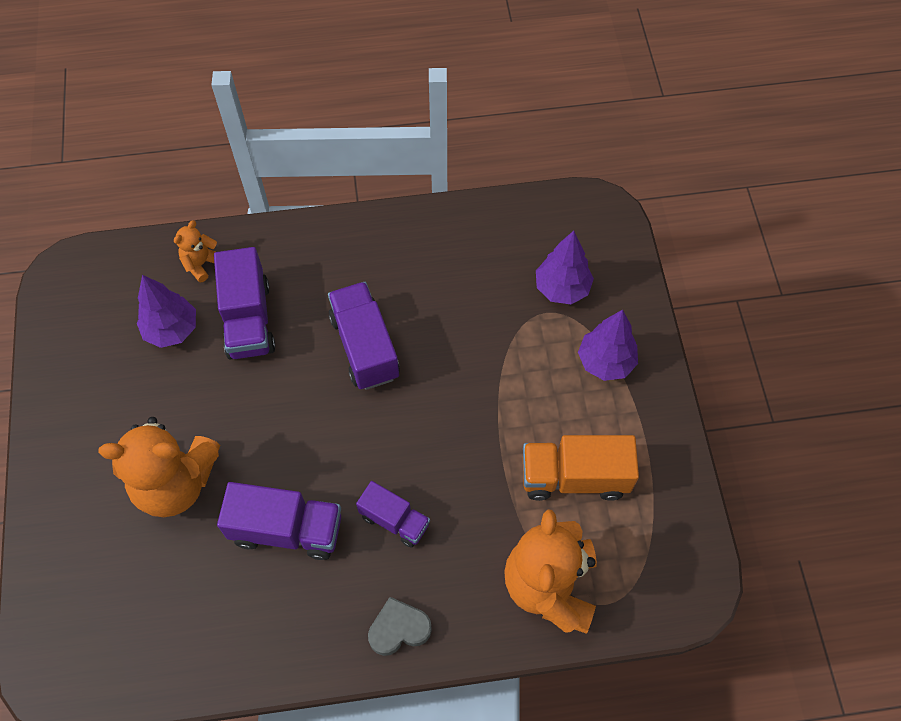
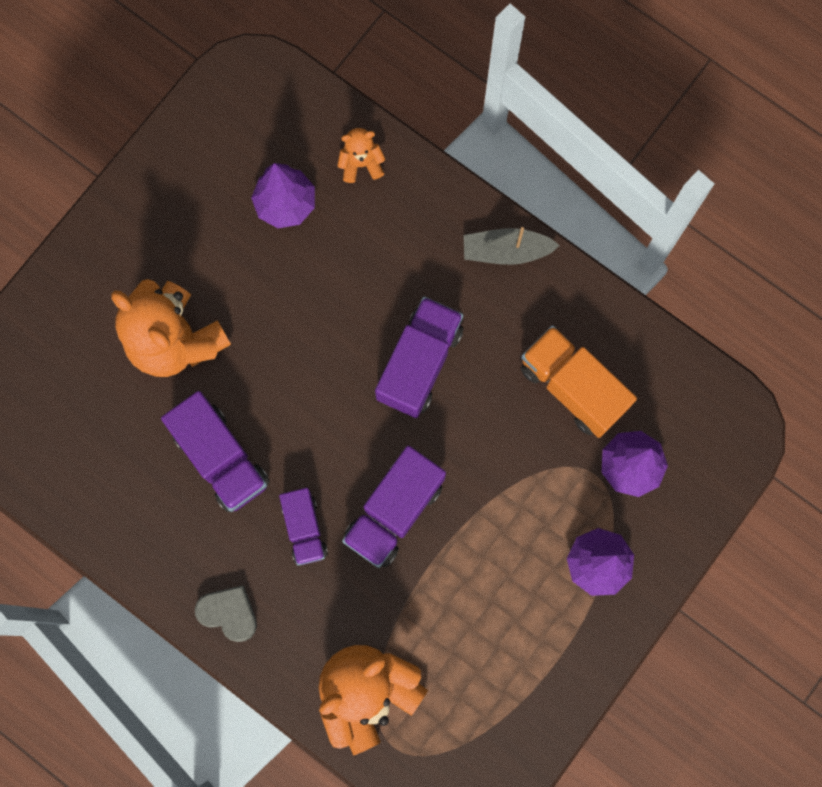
camera: 45 degrees right, 15 degrees up
purple truck [214,247,276,359] -> purple truck moved to [342,446,446,568]
orange truck [523,435,639,501] -> orange truck moved to [521,325,637,438]
none -> grey boat [464,227,560,265]

